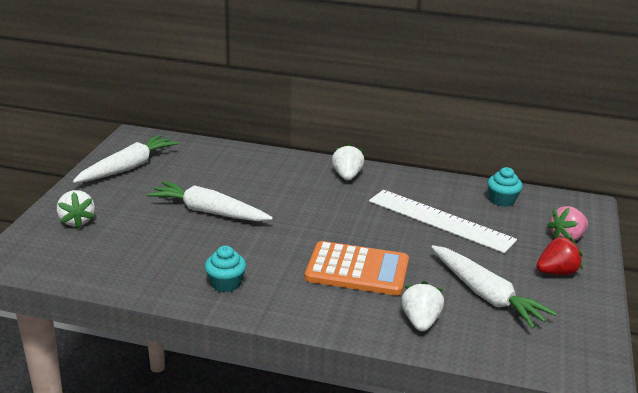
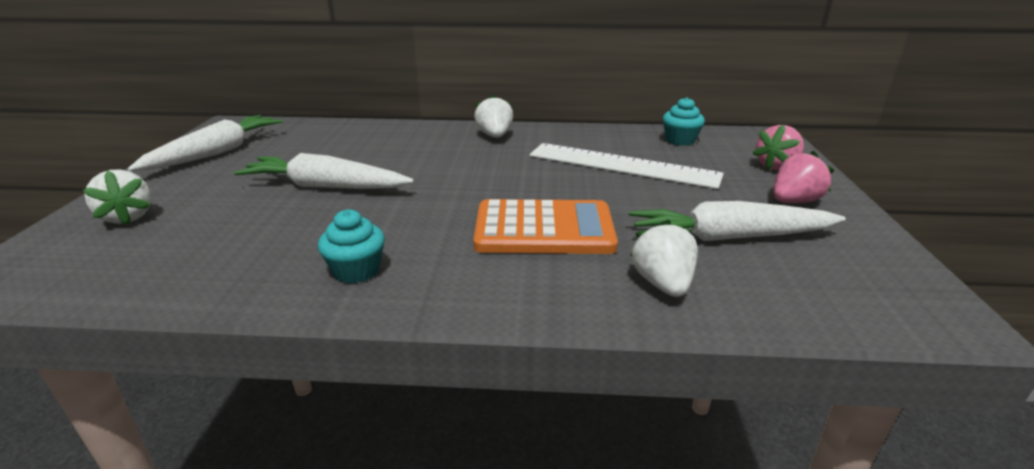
camera: 10 degrees left, 0 degrees up
white carrot [431,245,557,329] -> white carrot turned 135 degrees clockwise [629,201,846,241]
red strawberry [536,236,583,275] -> pink strawberry [773,151,834,203]

